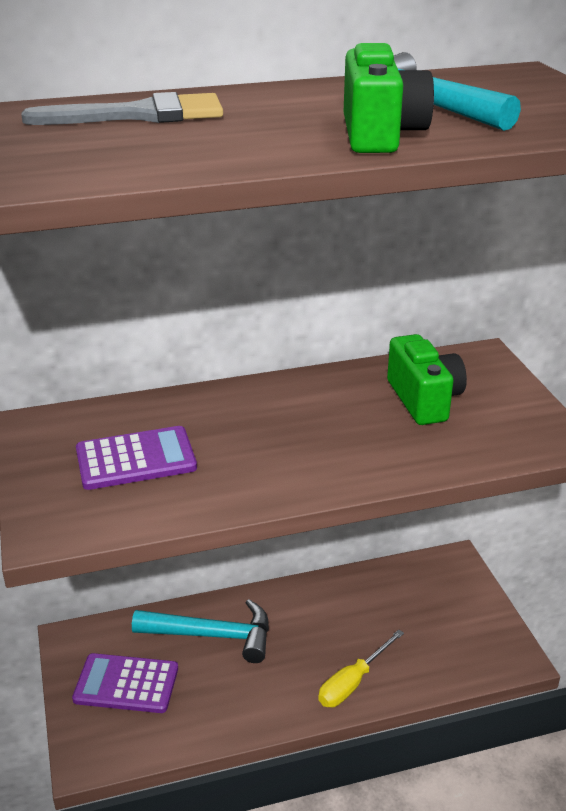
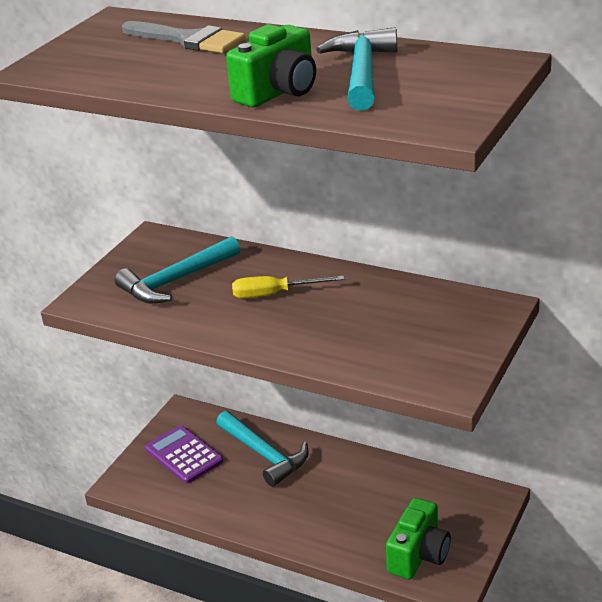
camera: 45 degrees right, 0 degrees up
purple calculator [76,426,197,490] -> turquoise hammer [115,236,240,304]
yellow screwdriver [318,629,404,707] -> yellow screwdriver moved to [232,275,344,298]
green camera [387,334,467,425] -> green camera moved to [386,498,451,579]

